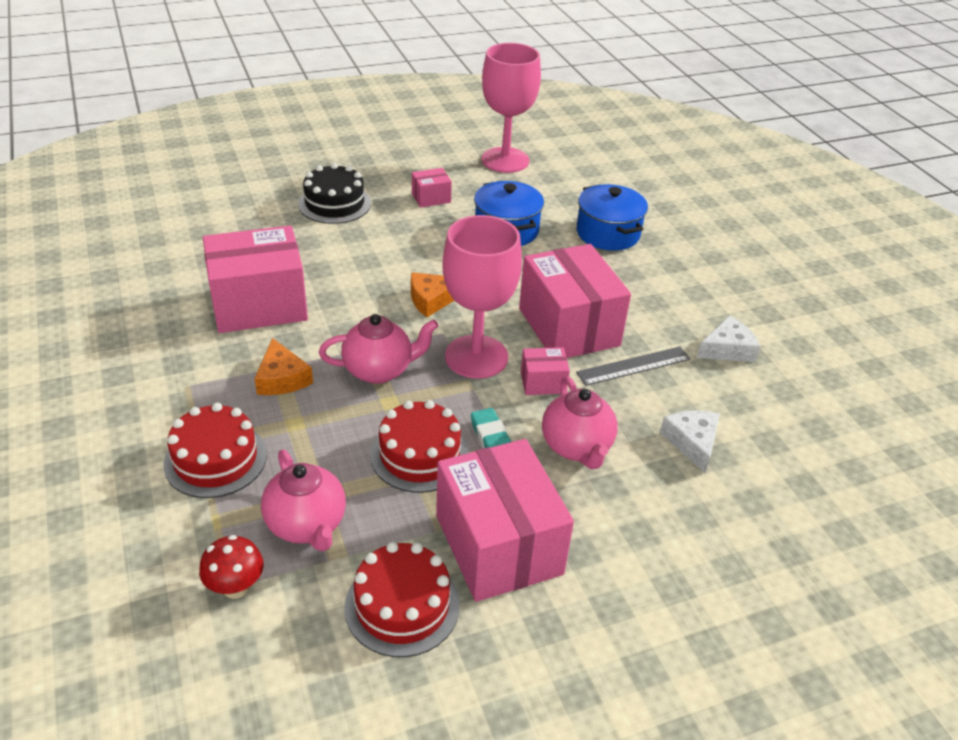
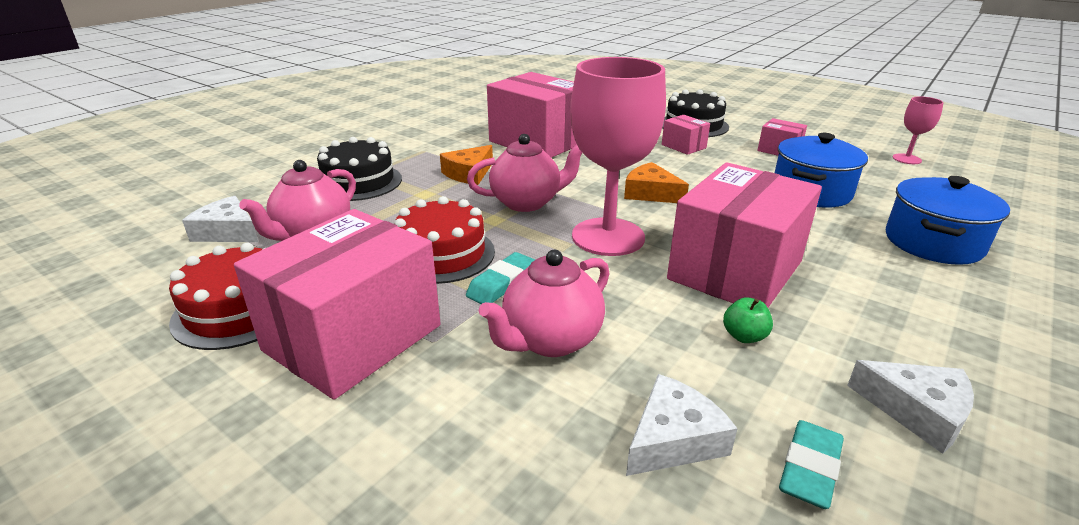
camera: 60 degrees right, 10 degrees down
red cake [163,403,267,498] -> black cake [317,137,402,201]
red mushroom [199,535,264,599] -> white cheese [182,196,258,242]
pink teapot [319,314,438,384] -> pink teapot turned 60 degrees counterclockwise [467,134,582,212]
pink goblet [482,43,541,173] -> pink goblet [893,96,944,164], size x0.46
pink box [521,347,570,395] -> pink box moved to [662,115,710,155]
grey ruler [576,347,691,386] -> green apple [723,297,773,343]
none -> turquoise eraser [779,420,844,509]

